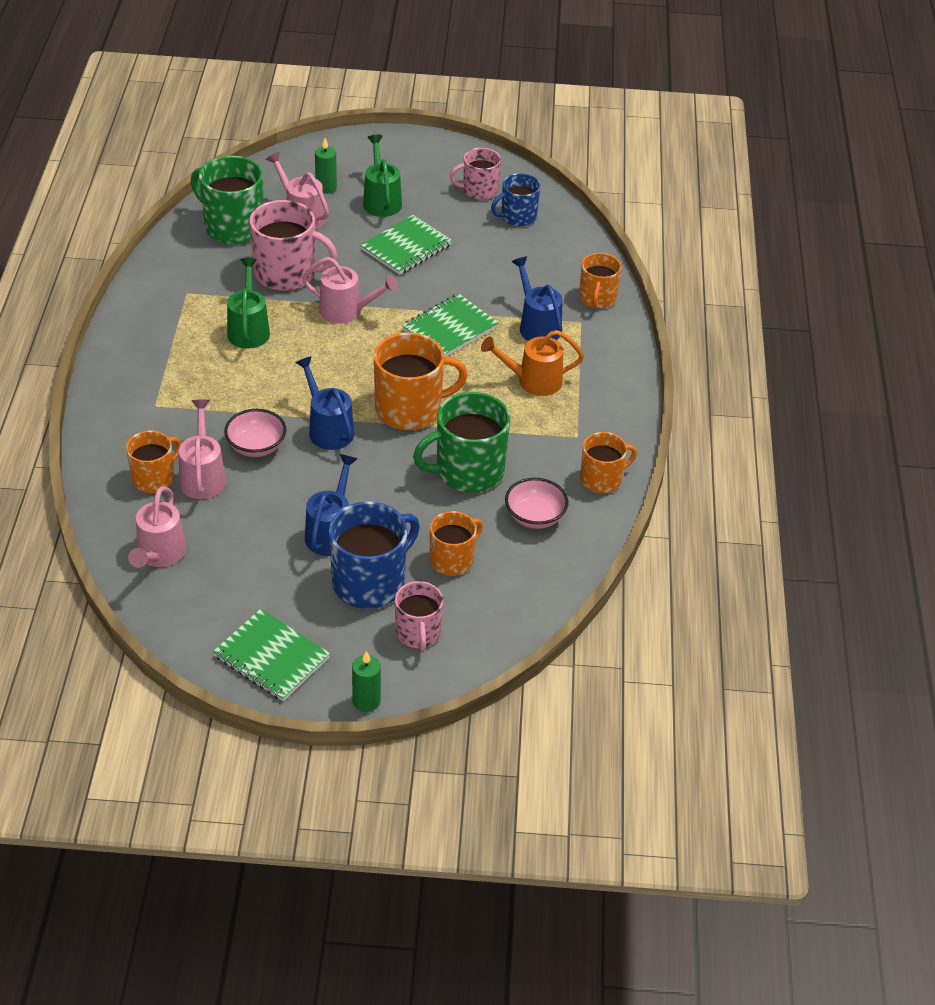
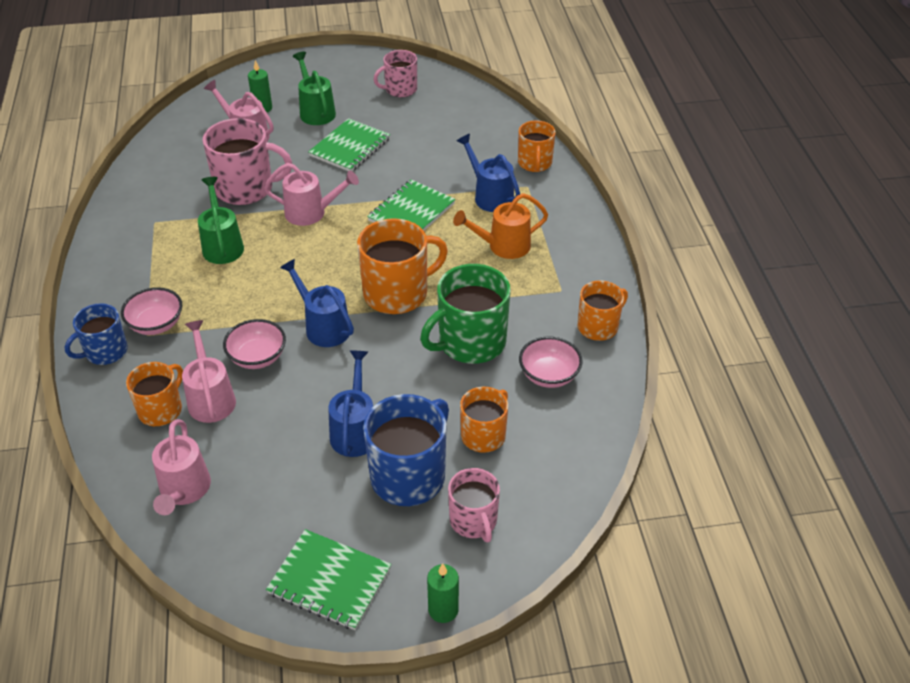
camera: 10 degrees left, 0 degrees up
green mug [191,156,264,244] -> none
blue mug [491,173,541,227] -> blue mug moved to [64,303,128,365]
none -> pink bowl [121,287,182,335]

